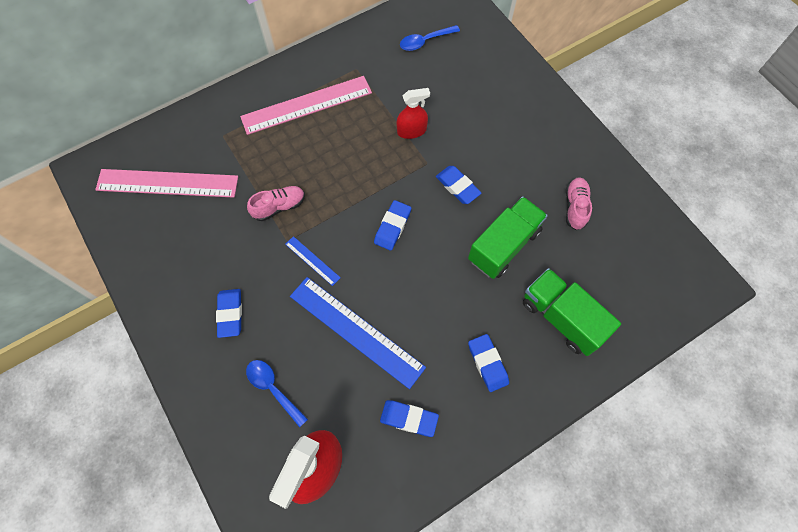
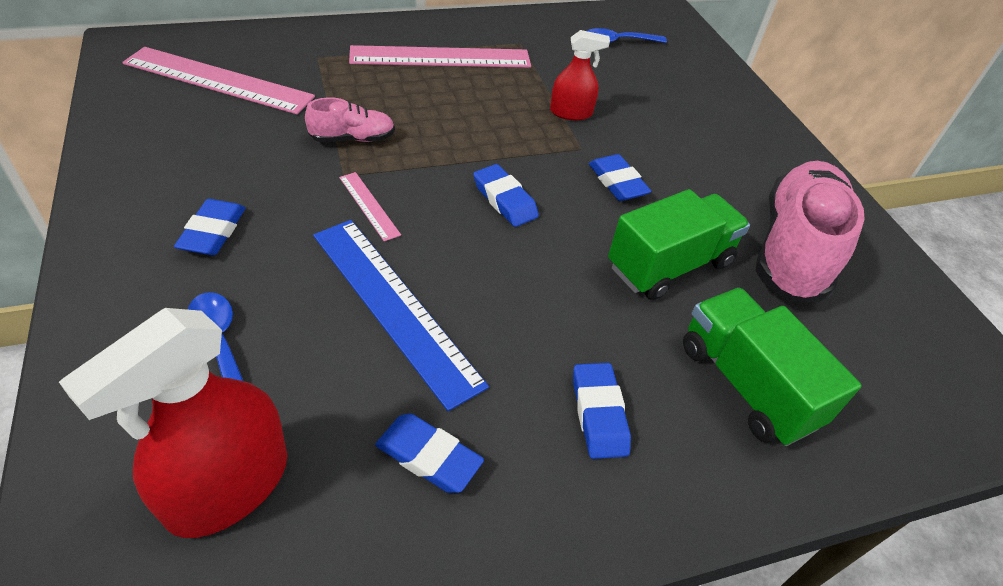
camera: 10 degrees right, 20 degrees down
blue ruler [285,236,341,286] -> pink ruler [339,172,401,241]
blue eraser [374,200,411,251] -> blue eraser turned 75 degrees counterclockwise [473,164,539,227]
pink shoe [566,177,592,230] -> pink shoe [755,161,865,302], size x2.11

